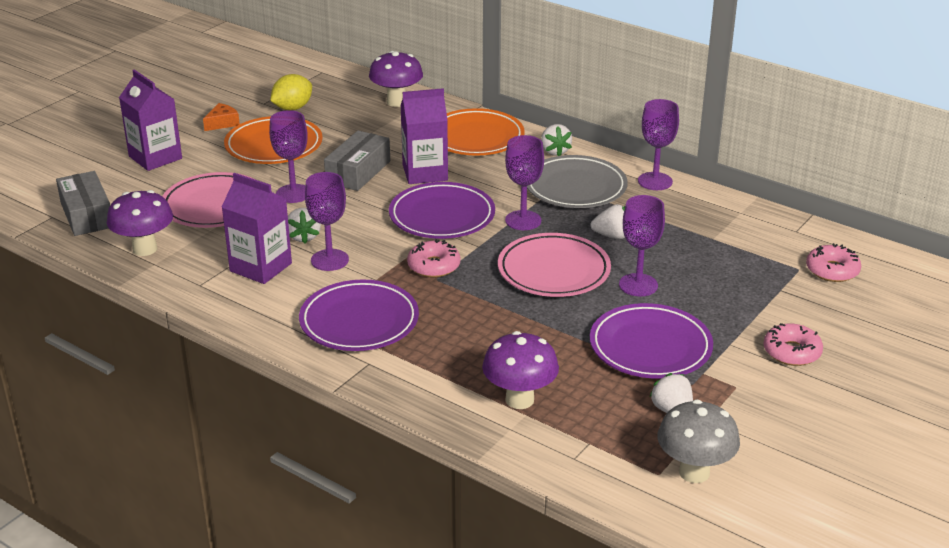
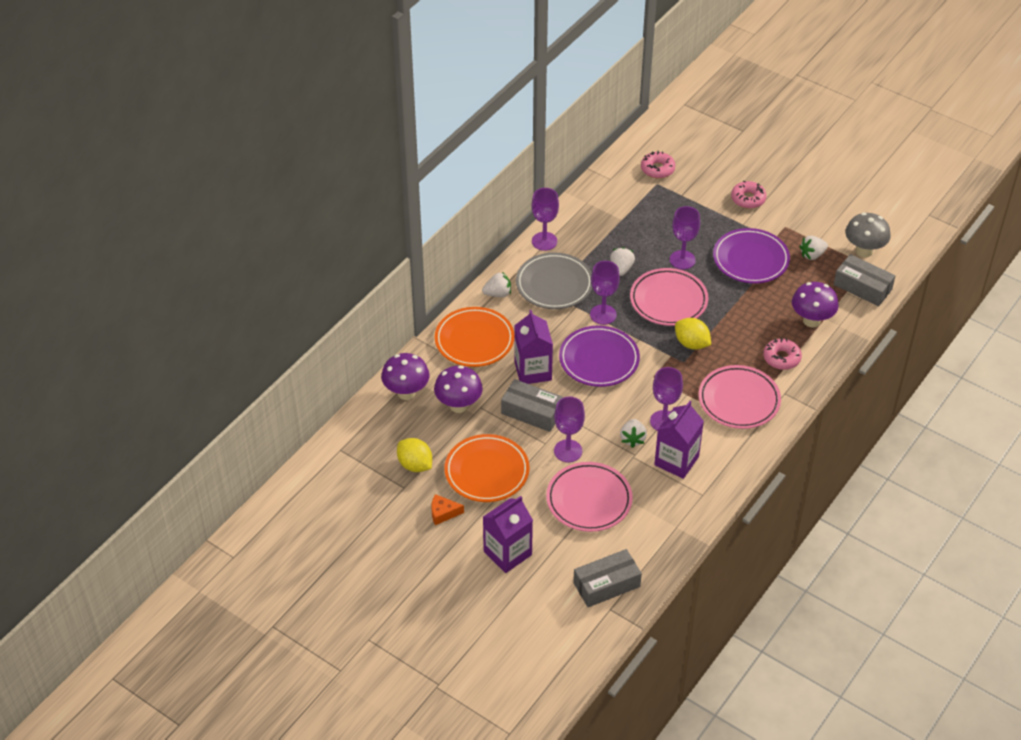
camera: 90 degrees left, 15 degrees up
purple mushroom [107,190,173,256] -> purple mushroom moved to [434,365,483,413]
orange cheese [203,103,240,131] -> orange cheese turned 45 degrees counterclockwise [432,494,464,525]
white strawberry [288,208,321,243] -> white strawberry turned 105 degrees clockwise [620,419,647,448]
purple plate [299,279,419,351] -> pink plate [699,365,781,429]
pink donut [407,239,460,278] -> pink donut moved to [763,338,802,370]
none -> yellow lemon [675,318,711,350]
none -> grey box [834,254,895,306]

